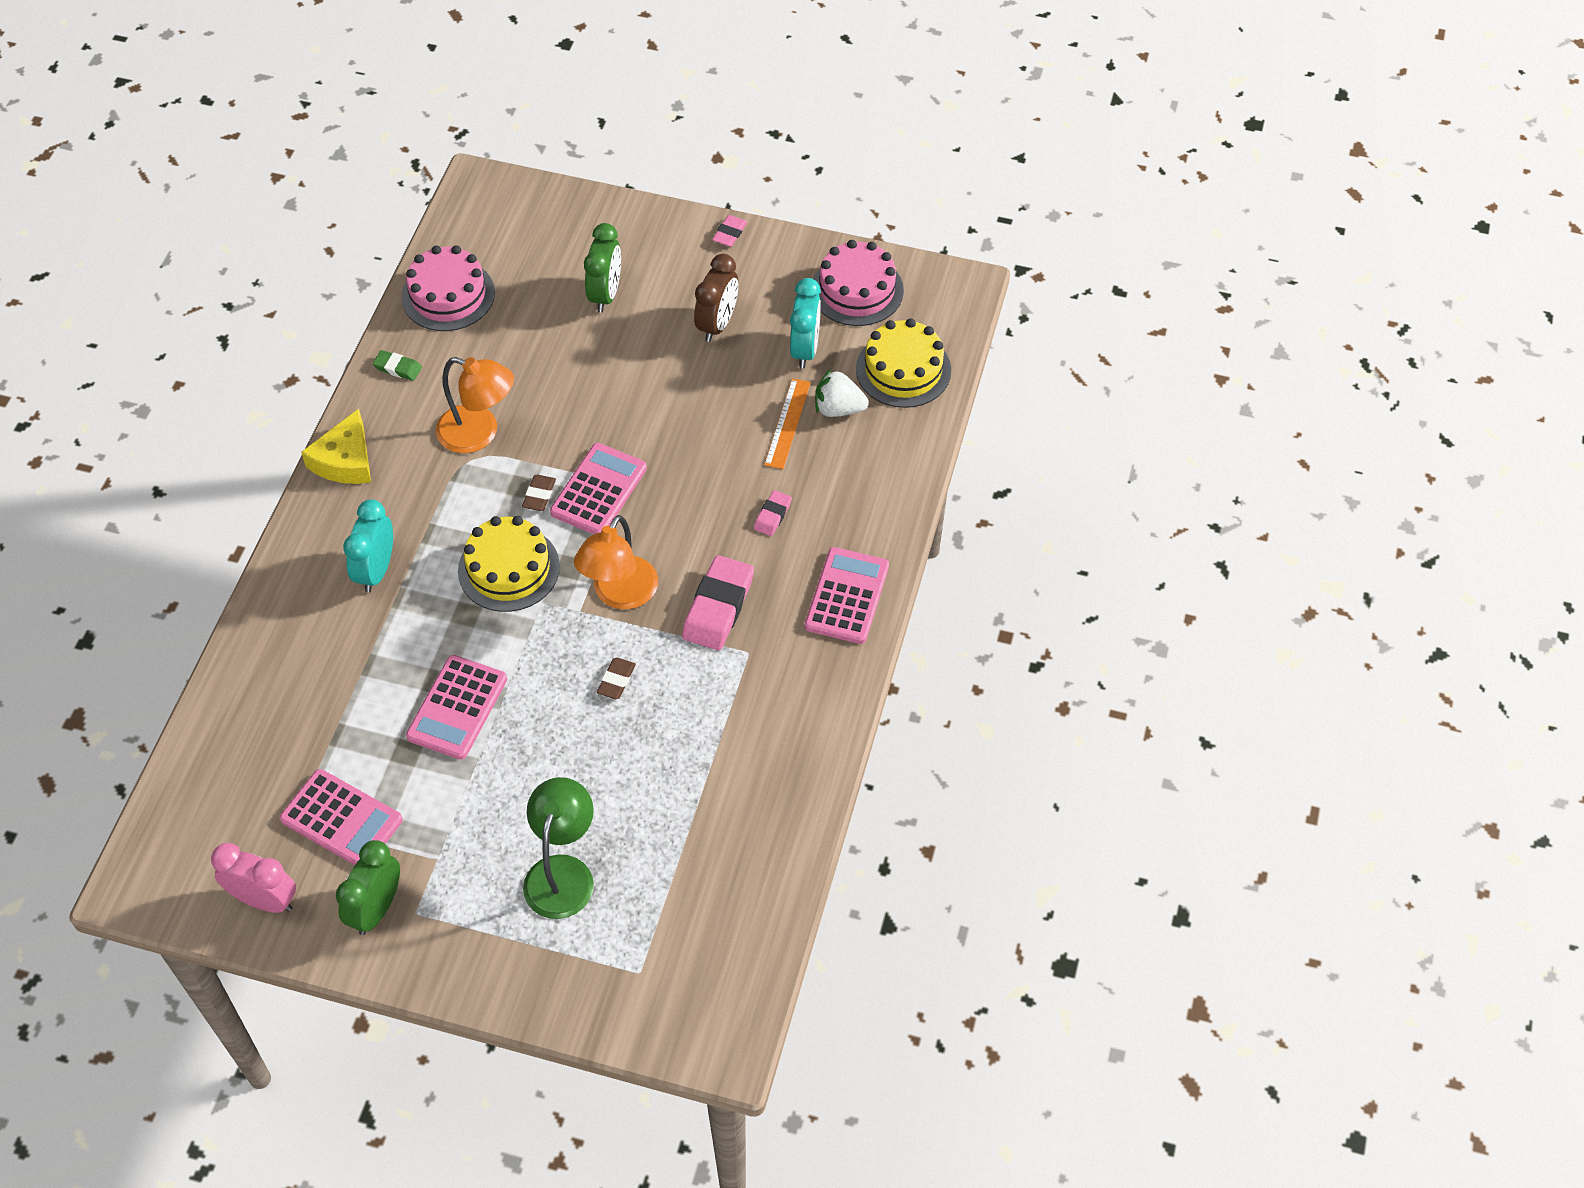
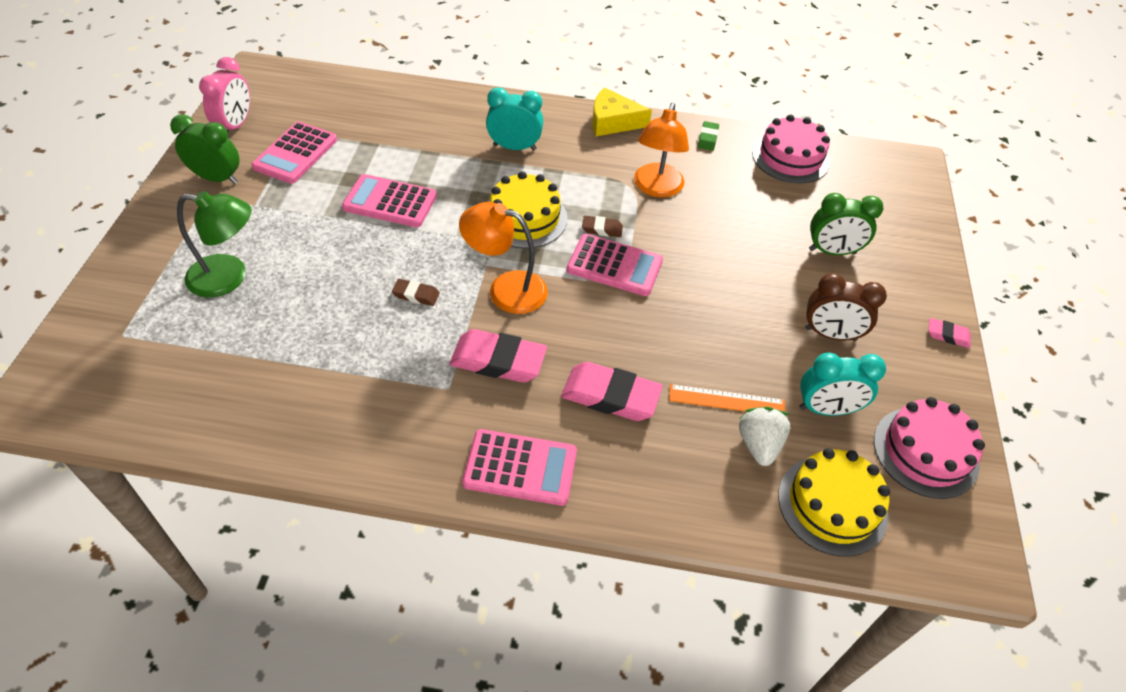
camera: 80 degrees right, 5 degrees down
pink eraser [754,490,792,536] -> pink eraser [561,362,663,421], size x1.97

